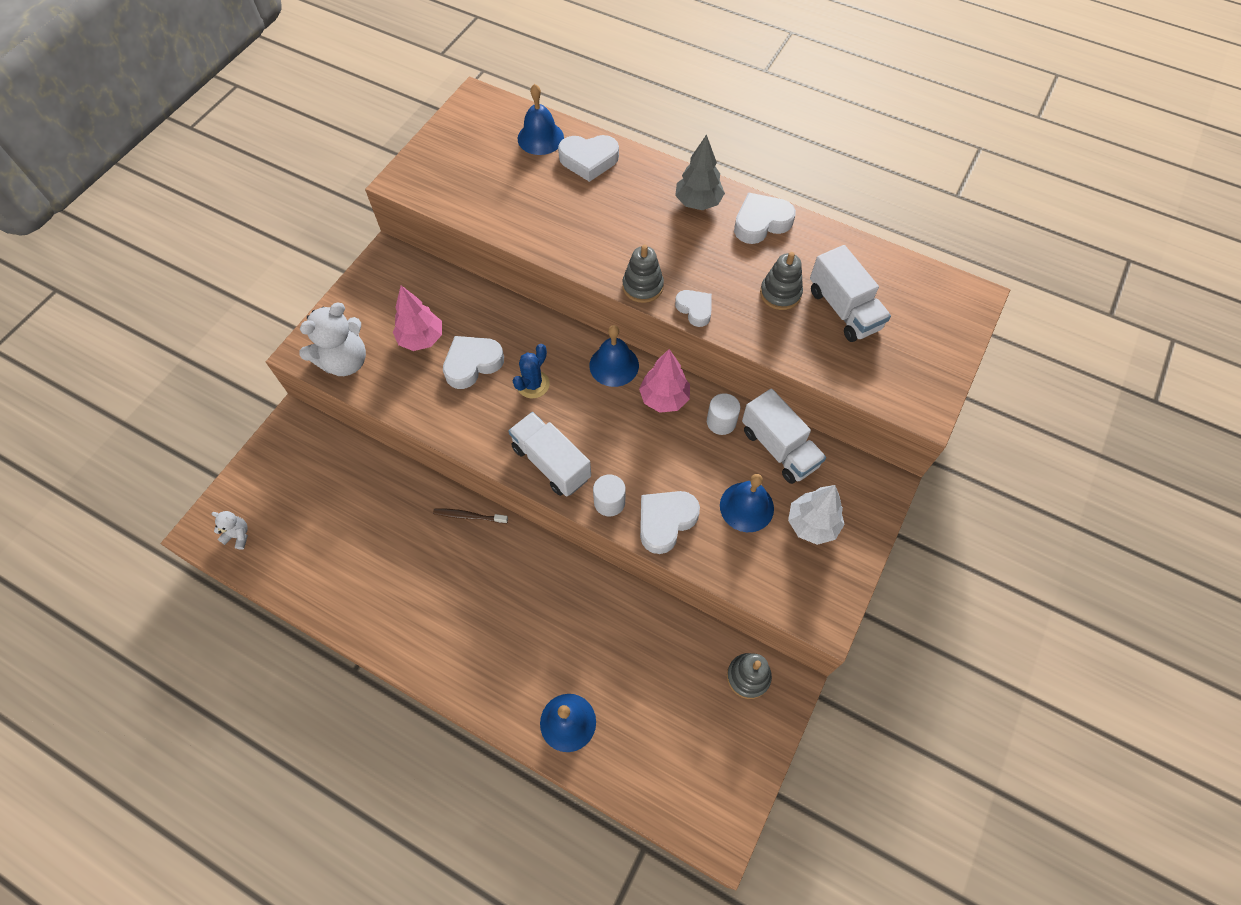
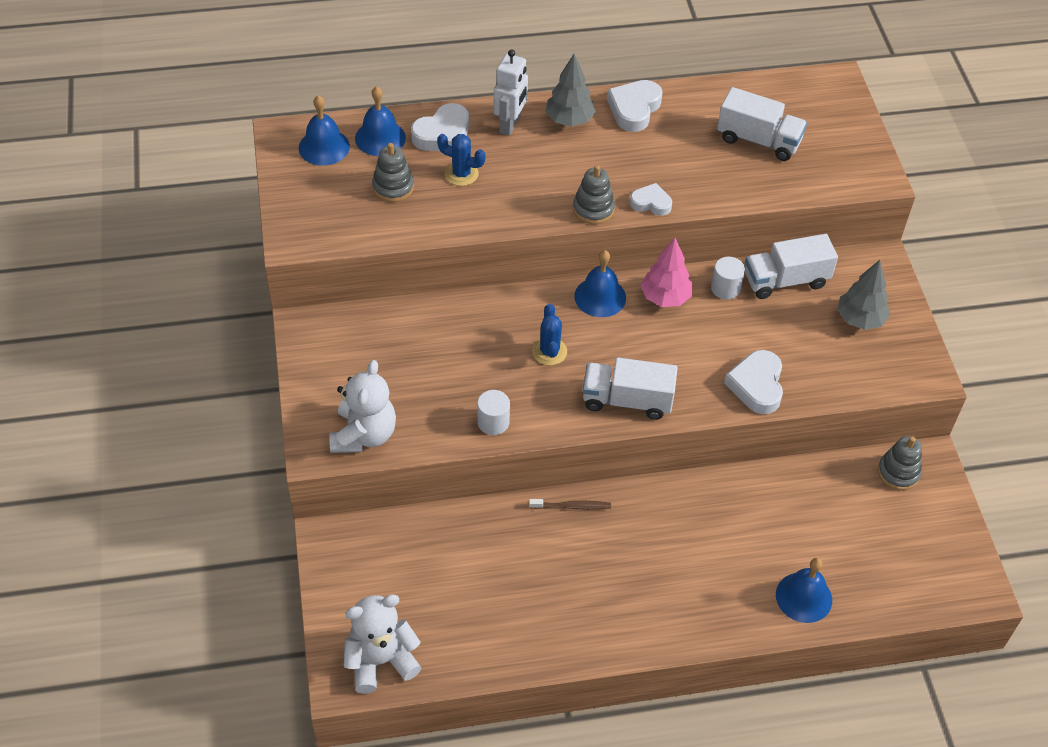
camera: 40 degrees left, 10 degrees down
white teddy bear [212,511,248,550] -> white teddy bear [344,594,421,694], size x2.05
pink tree [393,286,442,351] -> none
brown toothbrush [433,508,508,524] -> brown toothbrush turned 150 degrees counterclockwise [529,499,611,510]
white heart [443,336,504,389] -> none
white cylinder [593,474,626,516] -> white cylinder moved to [477,390,510,435]
blue bell [720,474,774,532] -> blue bell moved to [299,95,350,166]
white truck [742,388,826,484] -> white truck turned 150 degrees clockwise [745,234,838,299]
grey stacking toy [760,252,803,310] -> grey stacking toy moved to [372,143,414,202]
white tree [788,485,845,545] -> grey tree [837,260,890,330]
none -> blue cactus [437,134,485,186]
none -> white robot [493,49,528,136]

